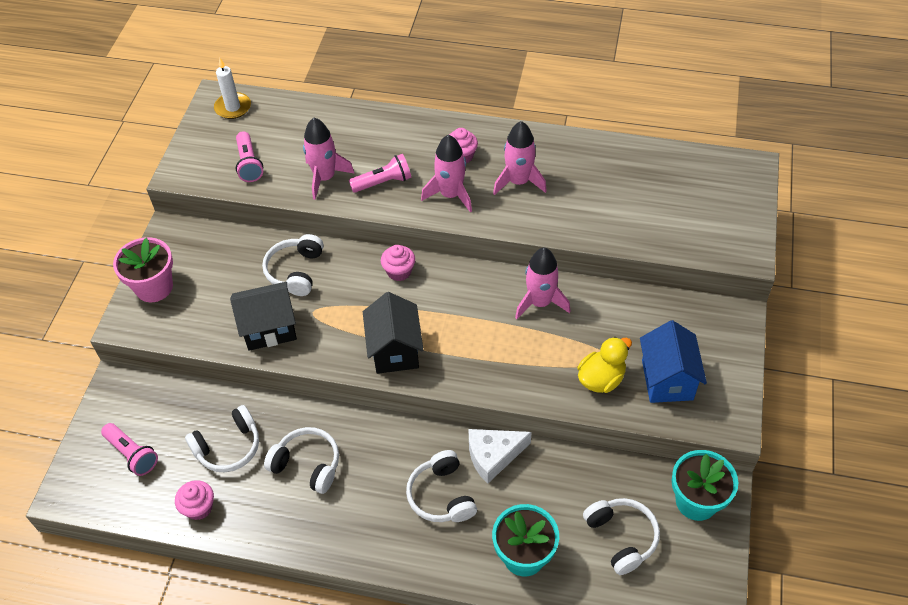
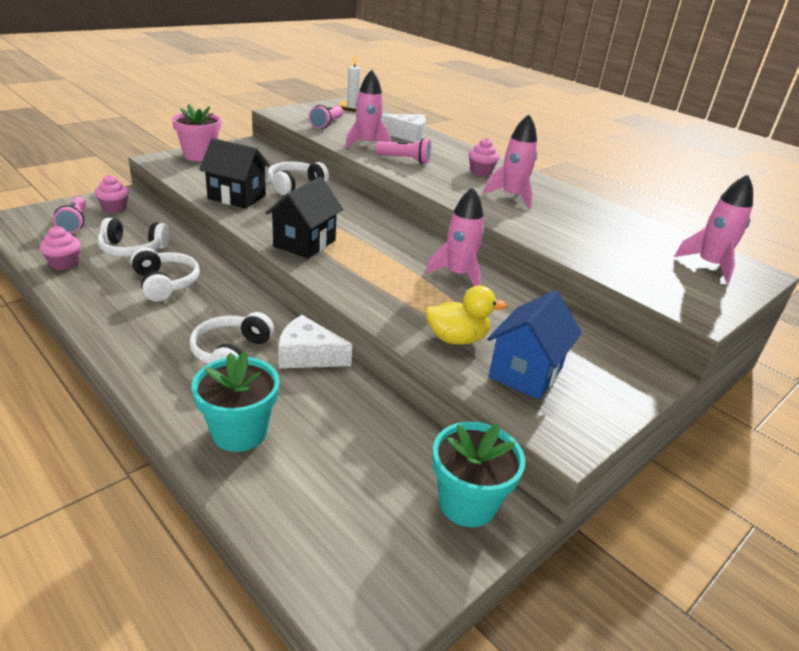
camera: 30 degrees right, 20 degrees down
pink cupcake [381,245,415,281] -> pink cupcake moved to [95,175,129,213]
pink rocket [421,135,472,212] -> pink rocket moved to [674,174,753,283]
white headphones [583,498,660,575] -> none
none -> white cheese [381,114,426,143]

